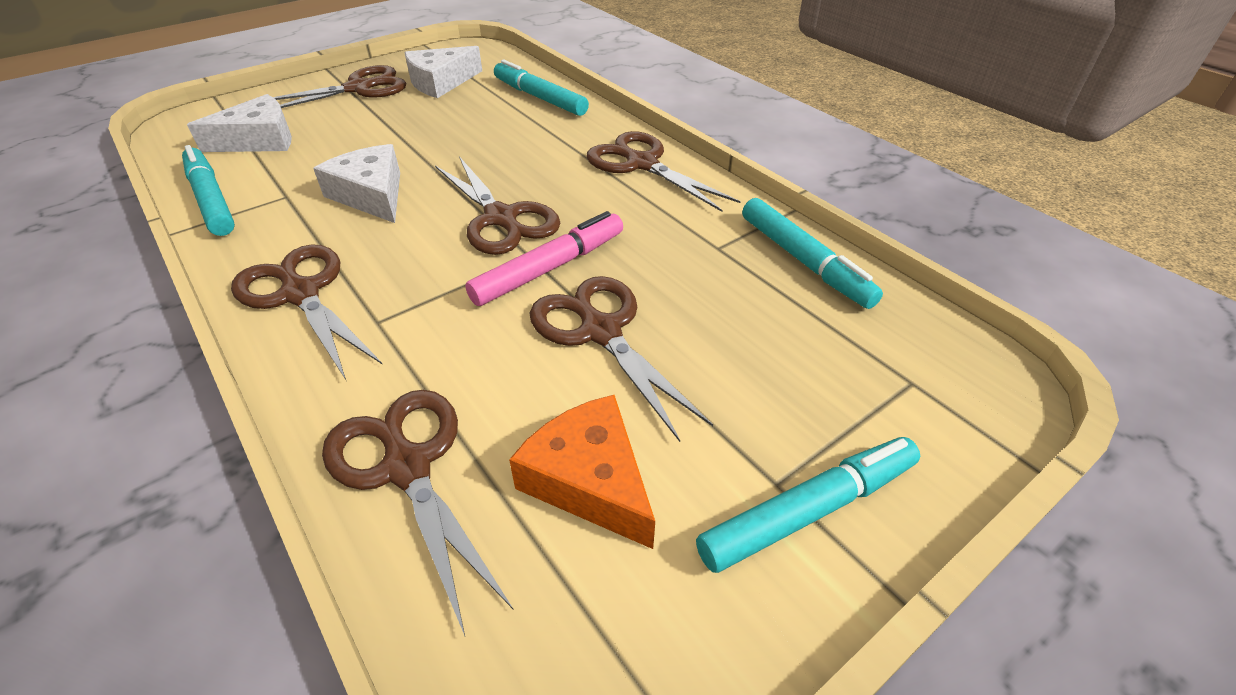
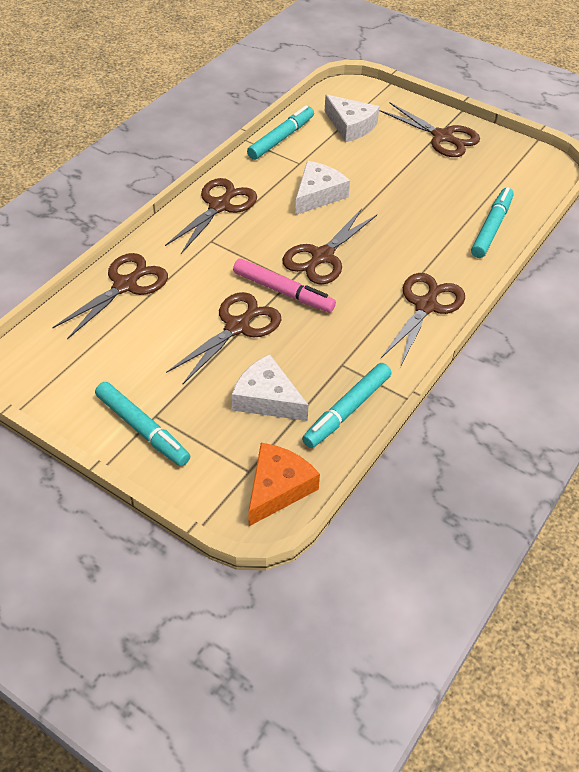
camera: 70 degrees right, 5 degrees up
white cheese [404,46,482,98] -> white cheese moved to [232,354,309,421]
orange cheese [509,395,655,549] -> orange cheese moved to [248,443,320,526]

